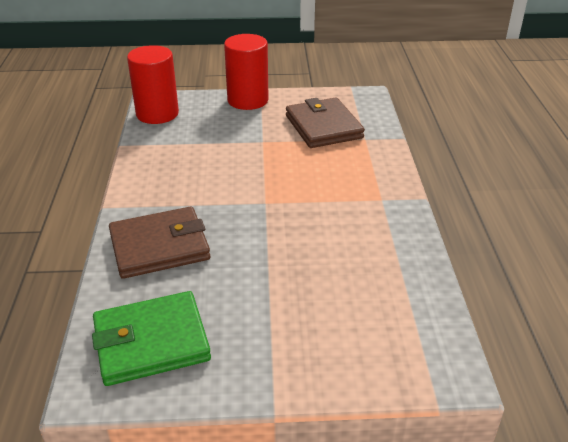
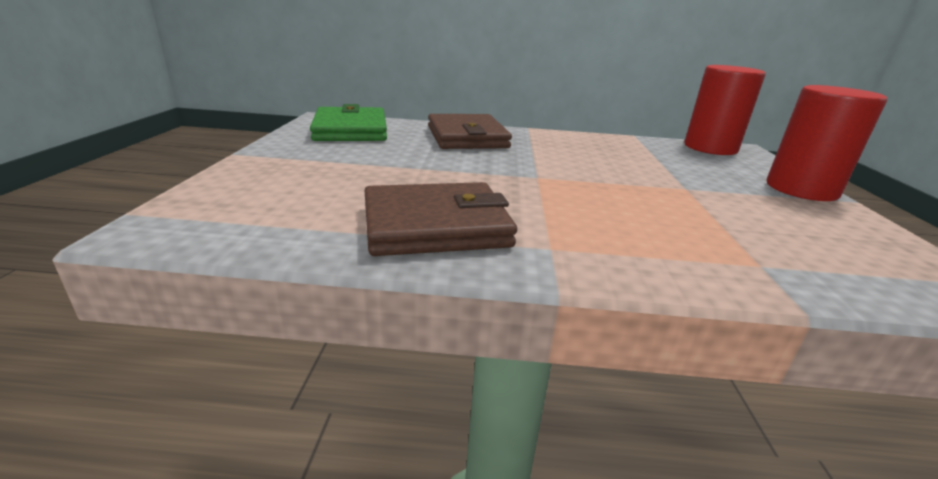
camera: 95 degrees right, 10 degrees down
brown wallet [286,98,365,148] -> brown wallet moved to [365,182,517,256]

